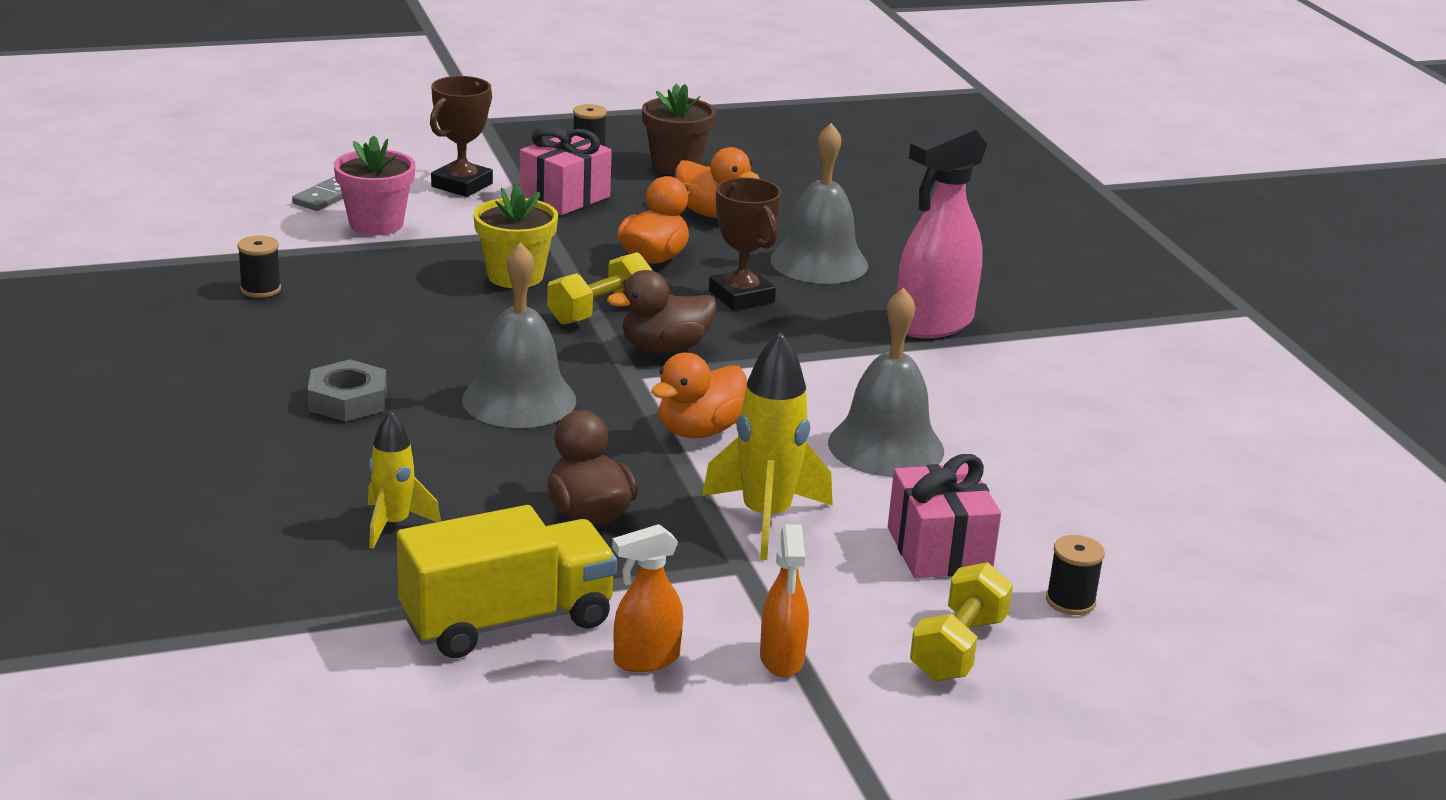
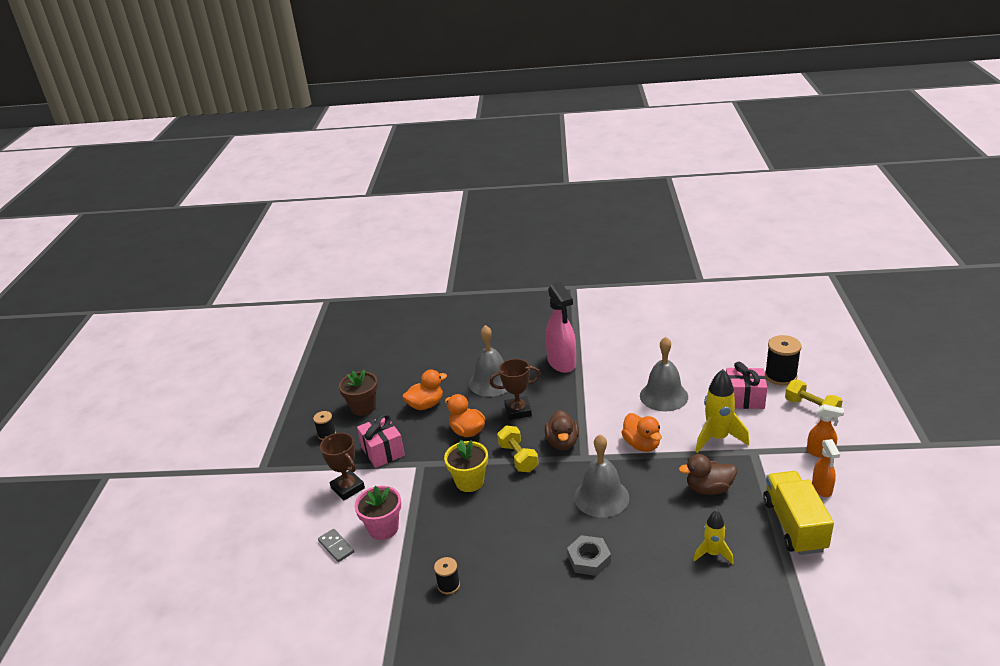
camera: 65 degrees left, 5 degrees up
black spool [1046,535,1105,615] -> black spool [765,335,802,385], size x1.73

